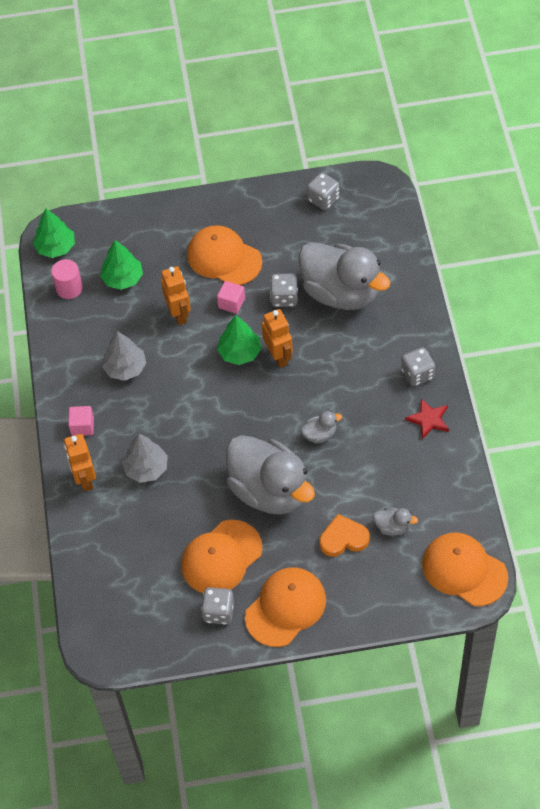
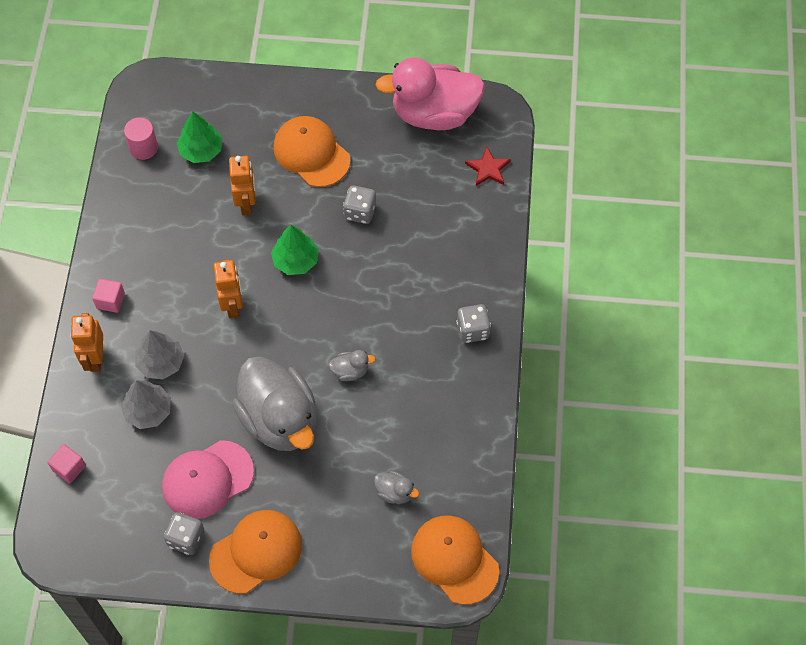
camera: 10 degrees right, 5 degrees up
green tree [33,208,75,258] -> none
grey tree [102,331,146,381] -> grey tree moved to [121,380,171,429]
orange cap [181,520,263,593] -> pink cap [162,440,254,519]
pink cube [217,281,245,314] -> pink cube moved to [47,444,86,484]
orange robot [262,309,293,368] -> orange robot moved to [213,259,243,318]
grey duck [298,242,391,310] -> none
grey dice [307,173,340,210] -> pink duck [375,57,485,130]
orange heart [320,514,370,557] -> none
red star [405,398,449,439] -> red star moved to [465,146,511,186]

